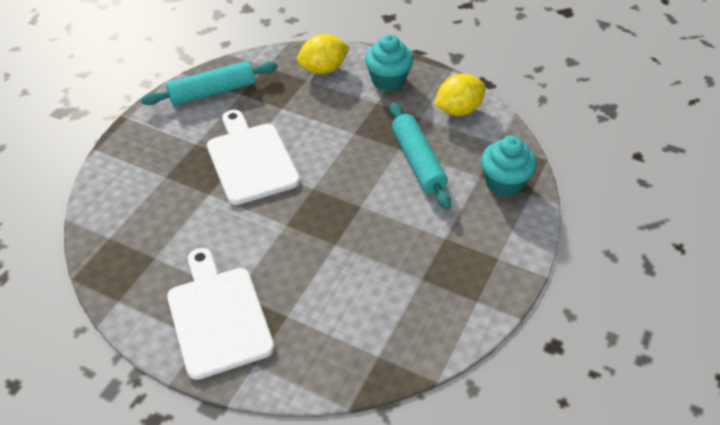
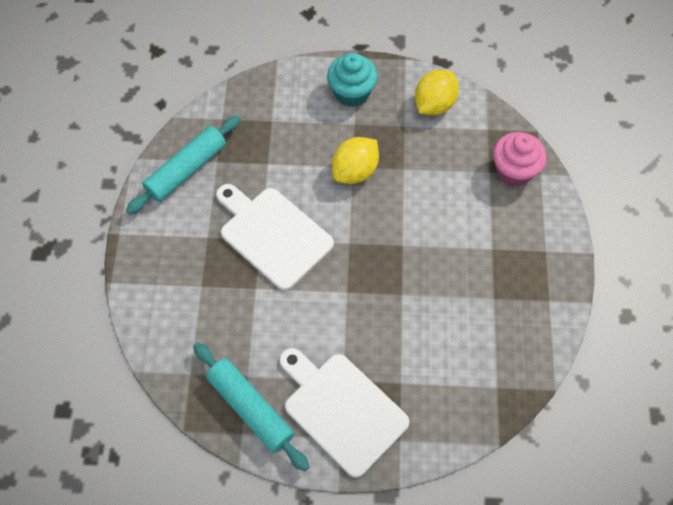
camera: 25 degrees left, 15 degrees up
yellow lemon [297,34,350,74] -> yellow lemon moved to [332,137,379,184]
turquoise rolling pin [390,102,451,210] -> turquoise rolling pin moved to [193,343,309,472]
turquoise cupcake [481,136,537,197] -> pink cupcake [493,132,547,187]

